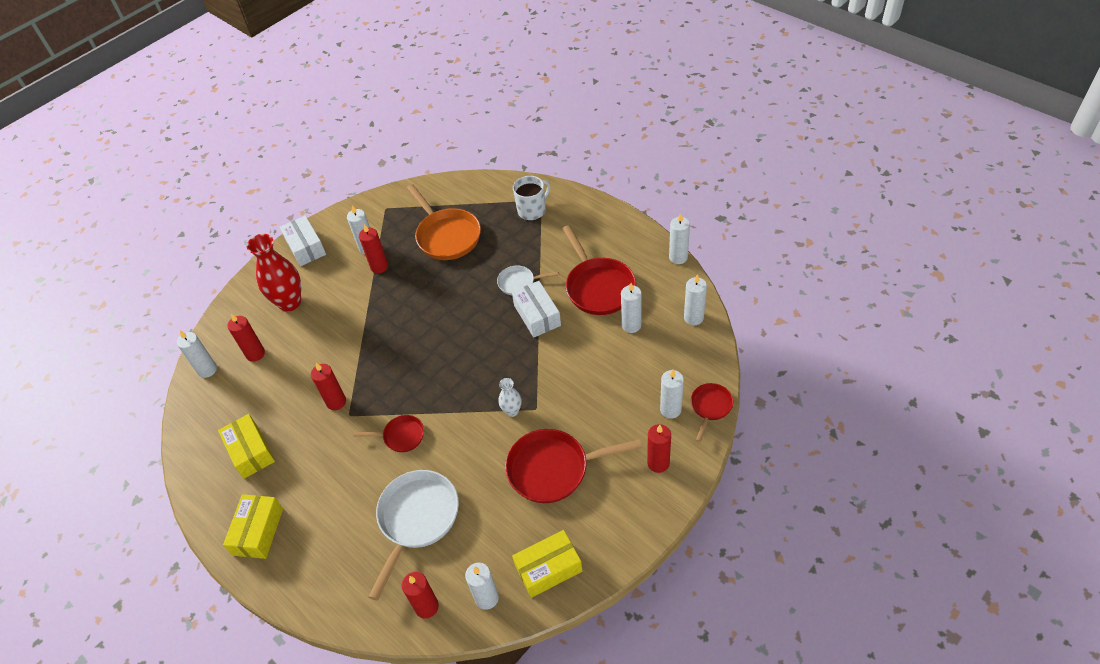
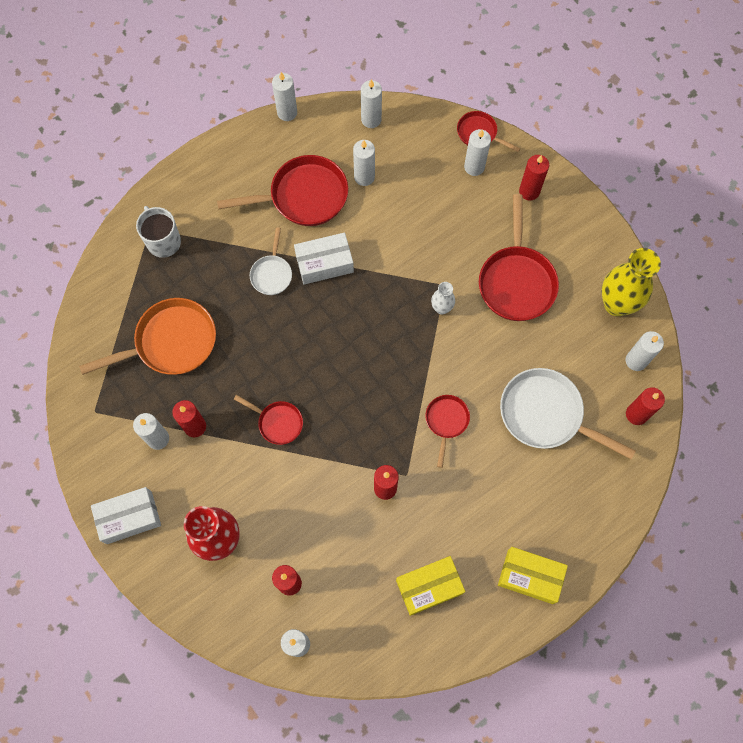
camera: 85 degrees left, 20 degrees up
yellow box [512,530,582,598] -> yellow vase [602,248,661,316]
none -> red pan [234,395,303,445]

